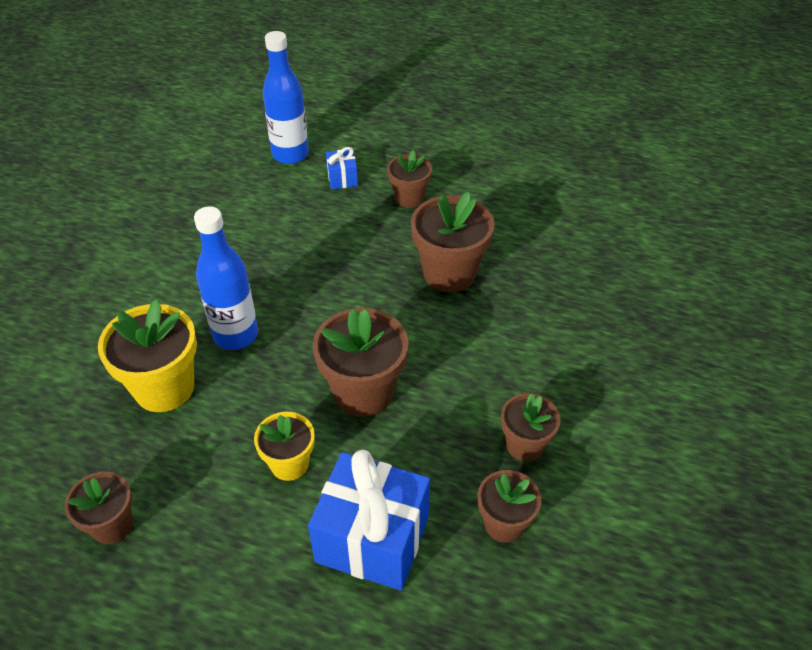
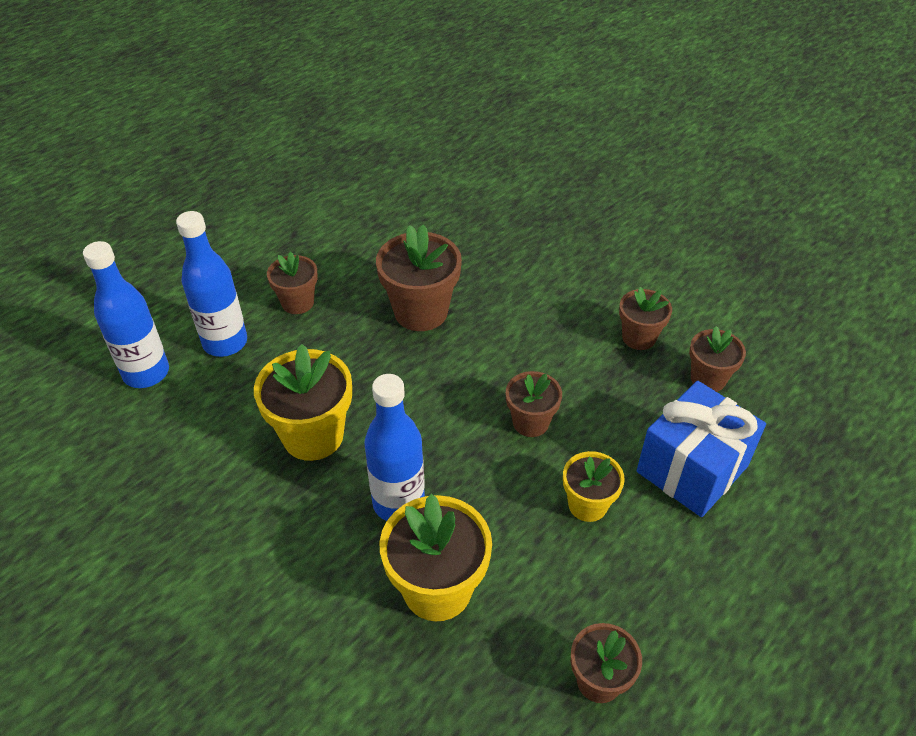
camera: 65 degrees left, 0 degrees up
brown flower pot [313,308,408,417] -> brown flower pot [506,371,562,437], size x0.60
blue gift [326,147,358,189] -> blue bottle [176,211,247,357]
none -> yellow flower pot [254,344,352,461]

